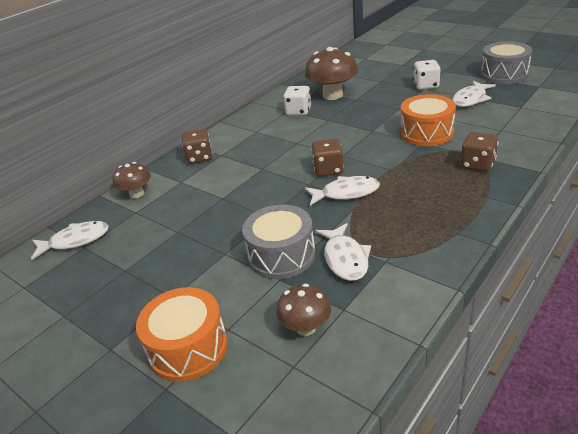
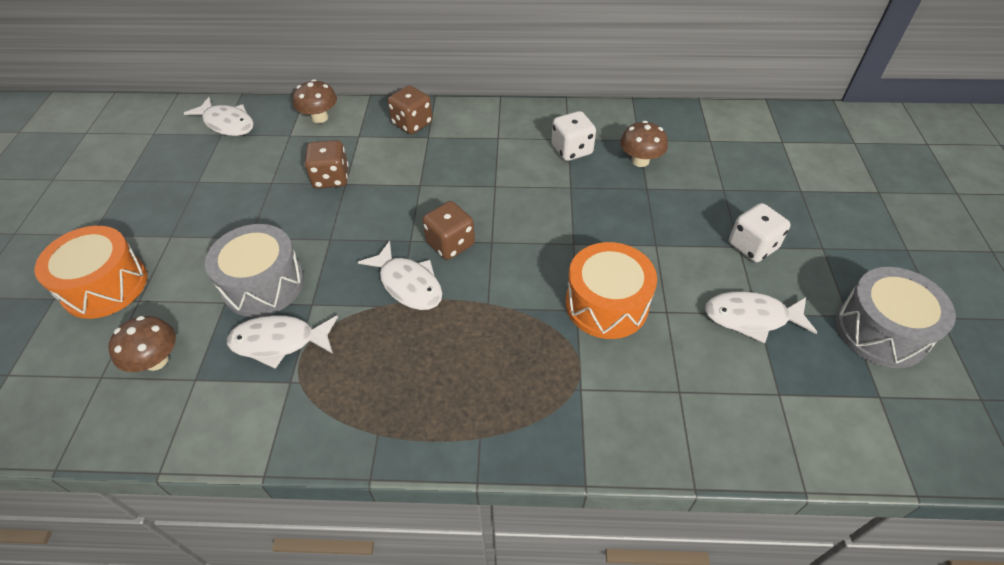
camera: 50 degrees right, 15 degrees up
brown mushroom [305,47,358,100] -> brown mushroom [620,121,668,167], size x0.57
white fish [315,223,371,281] -> white fish turned 45 degrees clockwise [227,315,338,369]
brown dice [460,132,499,172] -> brown dice moved to [304,140,348,189]

